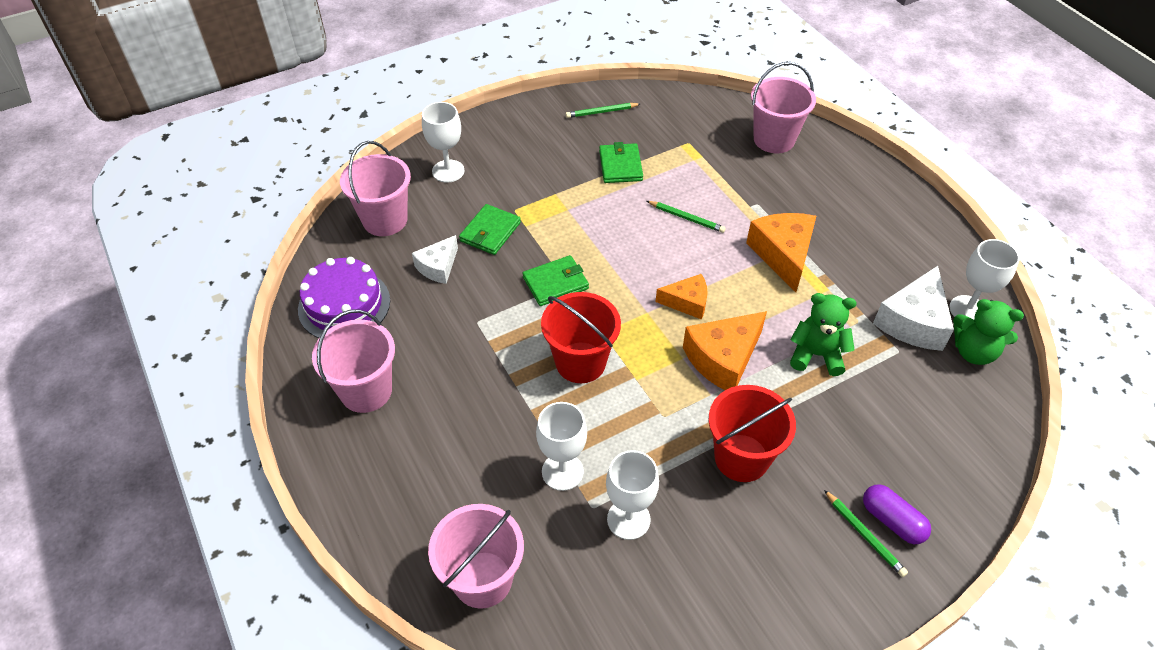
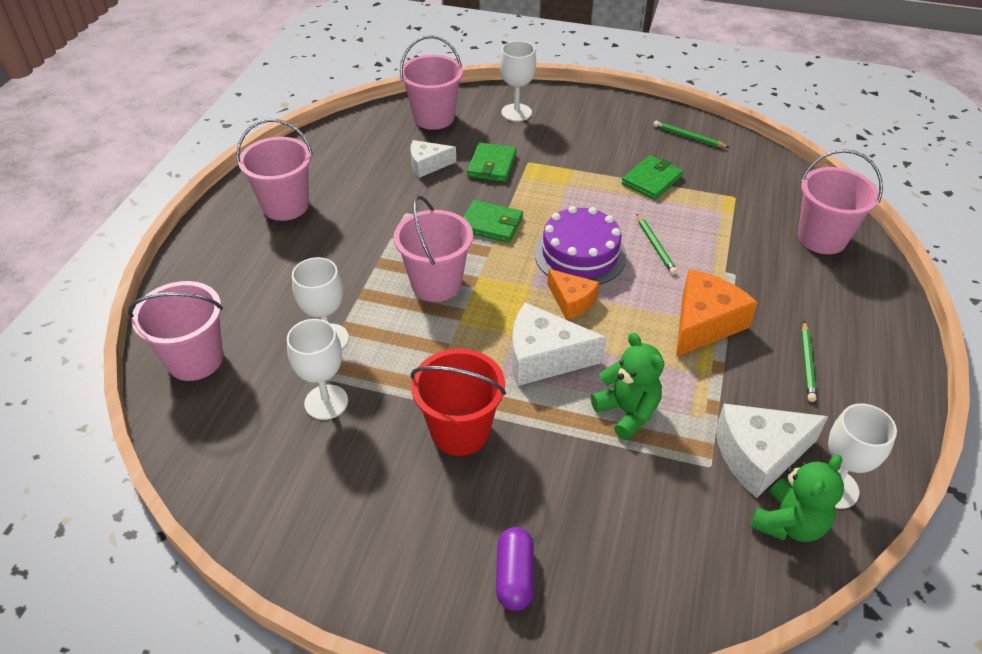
camera: 45 degrees right, 5 degrees down
purple cake [298,257,390,338] -> purple cake moved to [534,206,627,285]
green wallet [459,204,521,255] -> green wallet turned 60 degrees counterclockwise [467,143,517,182]
red bucket [541,292,621,383] -> pink bucket [394,196,473,302]
orange cheese [683,311,767,390] -> white cheese [512,302,607,386]
green pencil [824,490,908,577] -> green pencil moved to [801,321,816,402]
green teddy bear [953,299,1024,365] -> green teddy bear turned 120 degrees counterclockwise [751,455,844,542]

